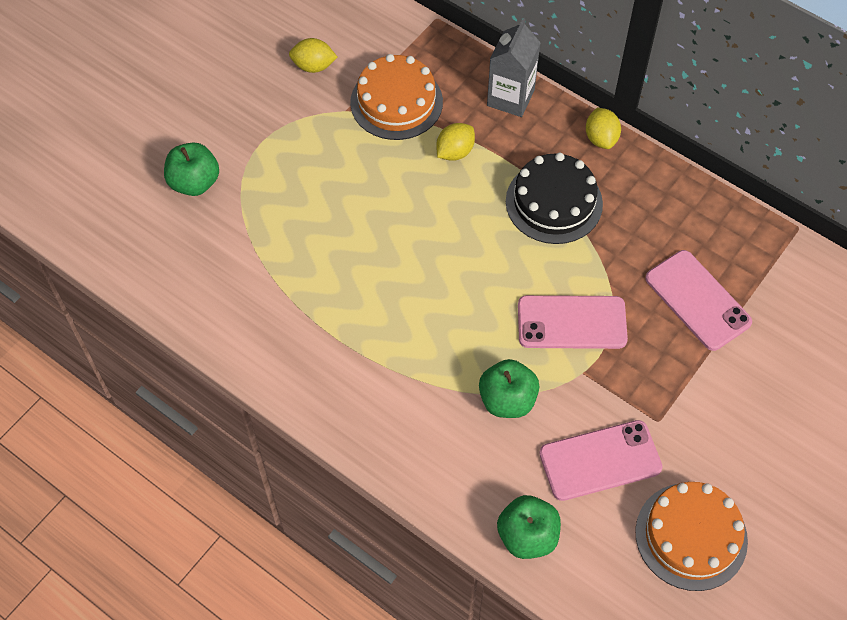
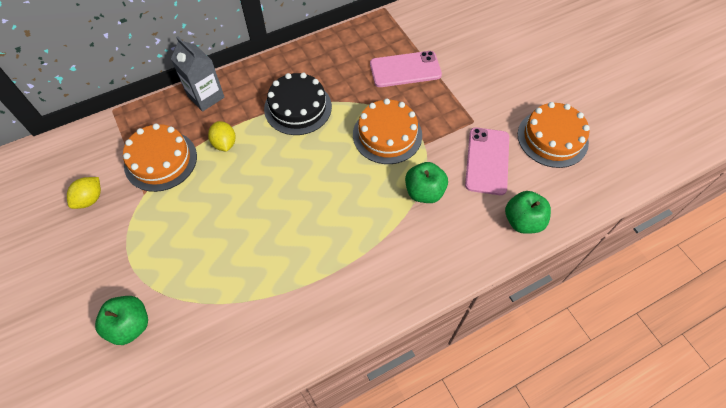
camera: 65 degrees left, 0 degrees up
pink phone [518,295,628,349] -> orange cake [353,98,422,164]
yellow lemon [586,108,621,149] -> none

